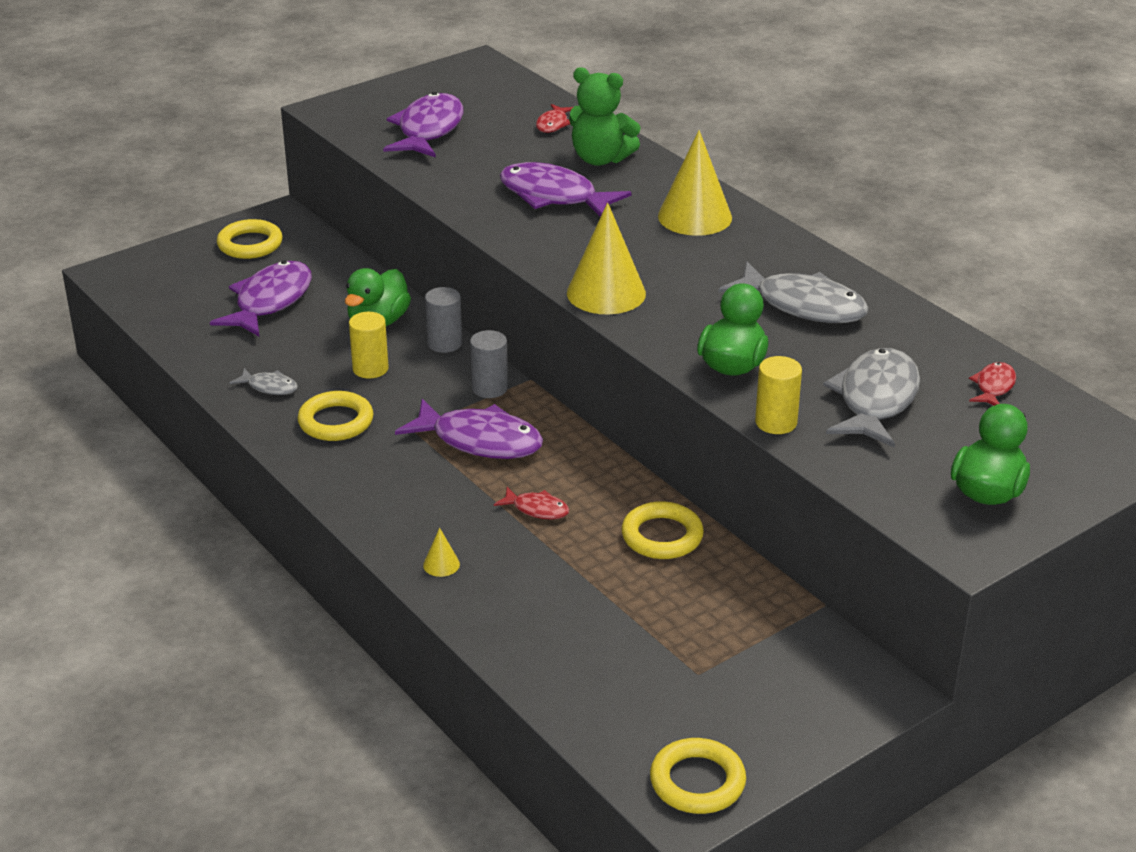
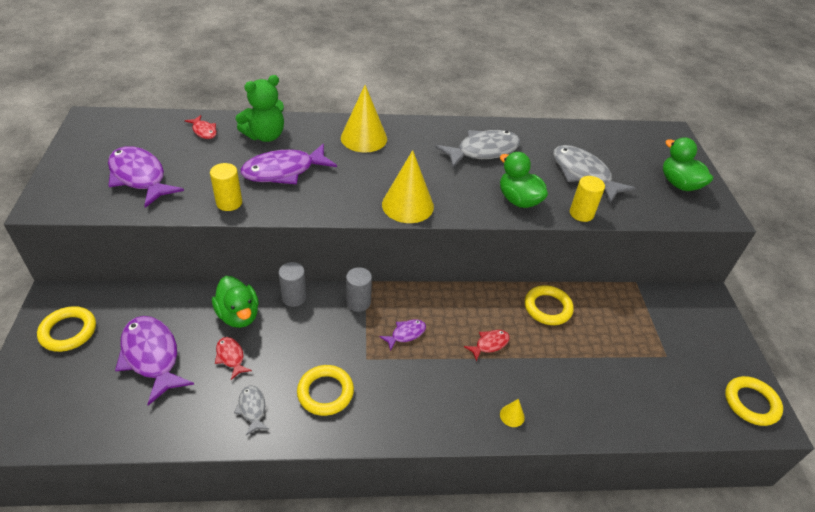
camera: 60 degrees left, 10 degrees up
grey fish [230,368,298,395] -> grey fish turned 75 degrees counterclockwise [234,385,269,435]
yellow cylinder [349,312,389,379] -> yellow cylinder moved to [210,163,242,211]
purple fish [395,399,543,459] -> purple fish [379,320,426,351], size x0.49
red fish [969,362,1016,406] -> red fish moved to [215,337,252,380]

